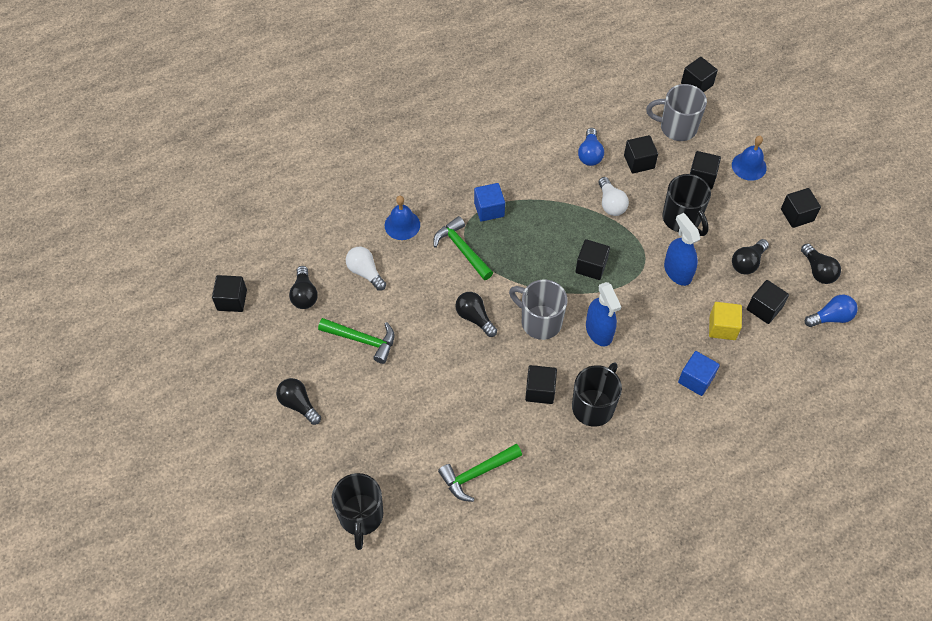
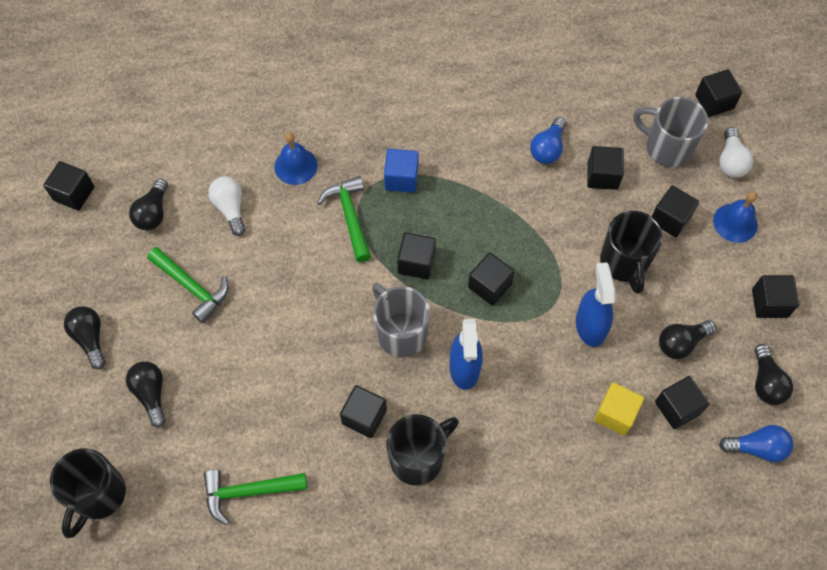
camera: 20 degrees right, 5 degrees up
black light bulb [455,292,497,337] -> black light bulb moved to [126,361,166,428]
white light bulb [598,177,629,216] -> white light bulb moved to [719,127,753,178]
blue cube [678,351,720,396] -> none
none -> black cube [397,232,436,280]

